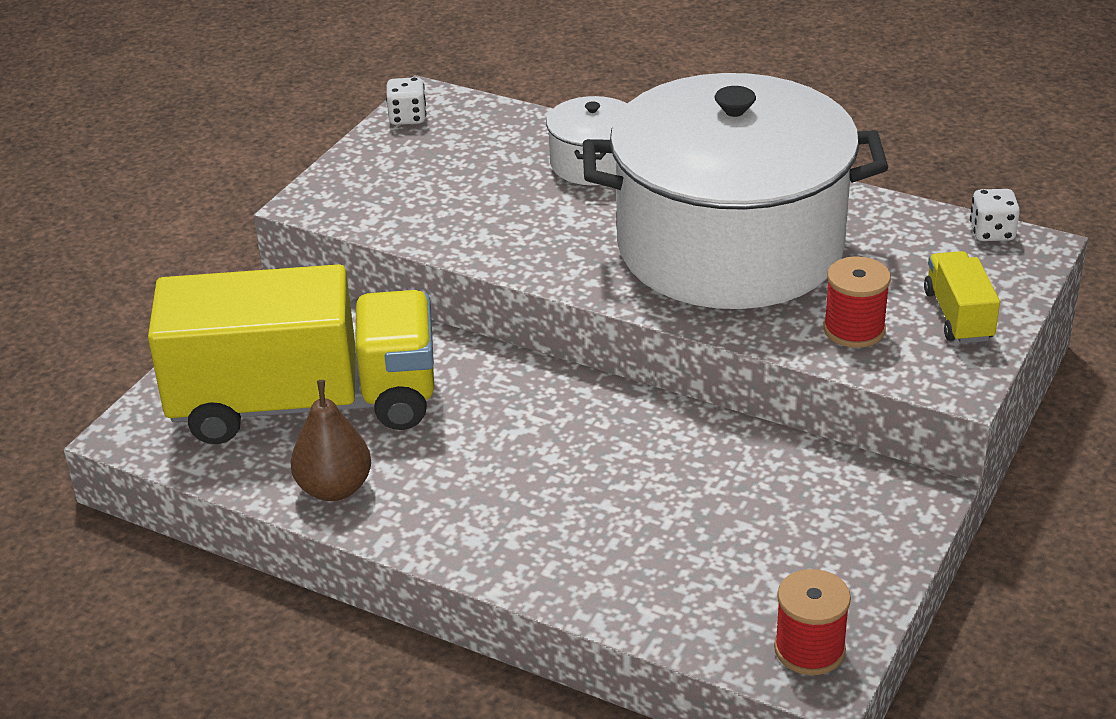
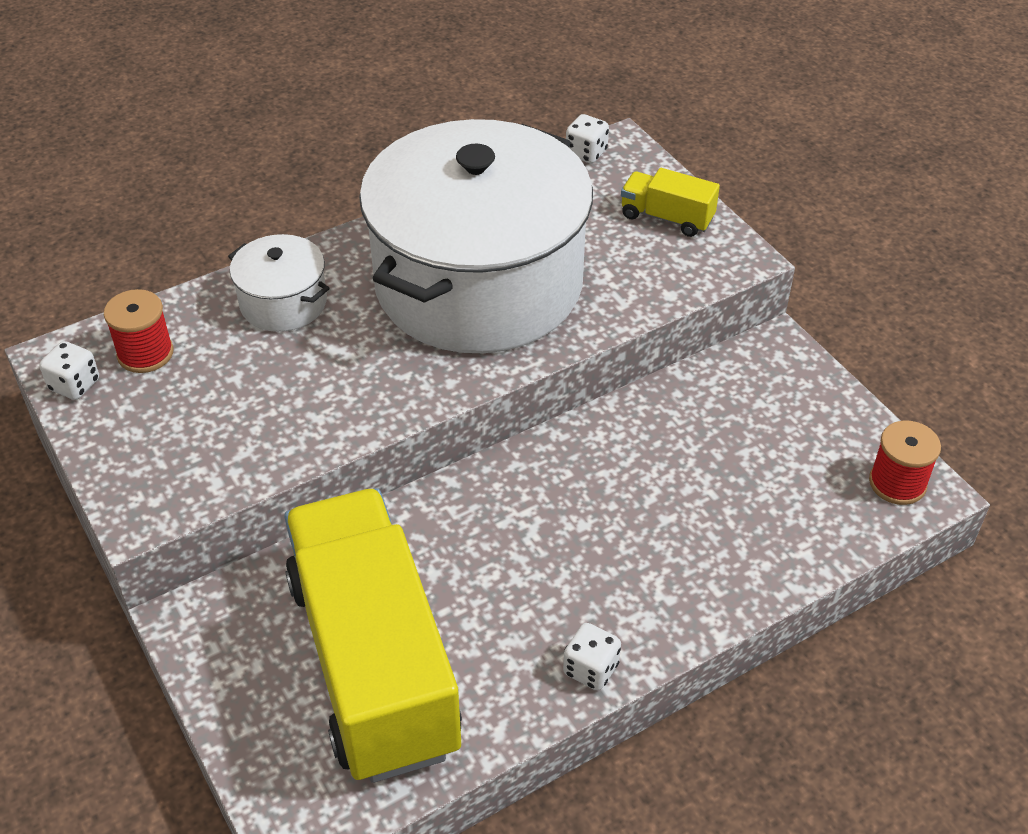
camera: 60 degrees left, 10 degrees up
yellow truck [148,264,434,444] -> yellow truck turned 45 degrees counterclockwise [284,488,462,783]
brown pear [290,380,371,501] -> none
red spool [823,256,891,348] -> red spool moved to [104,289,174,373]
none -> white dice [563,623,621,690]

